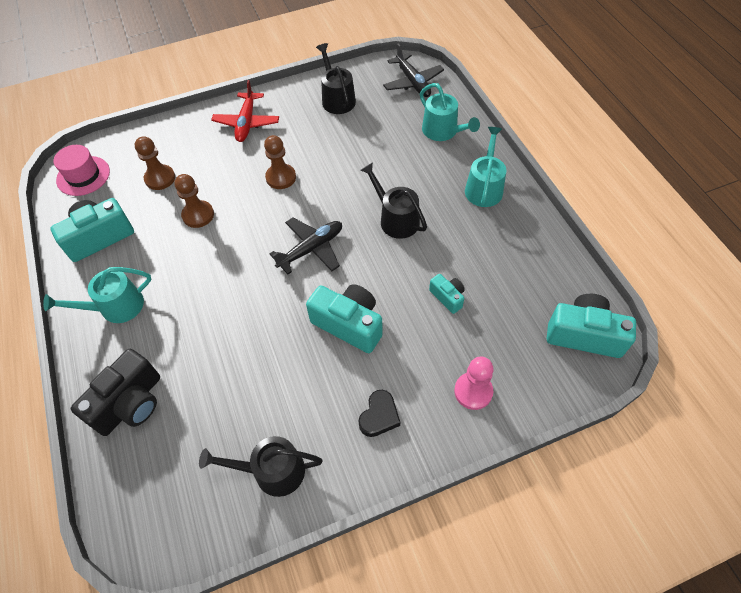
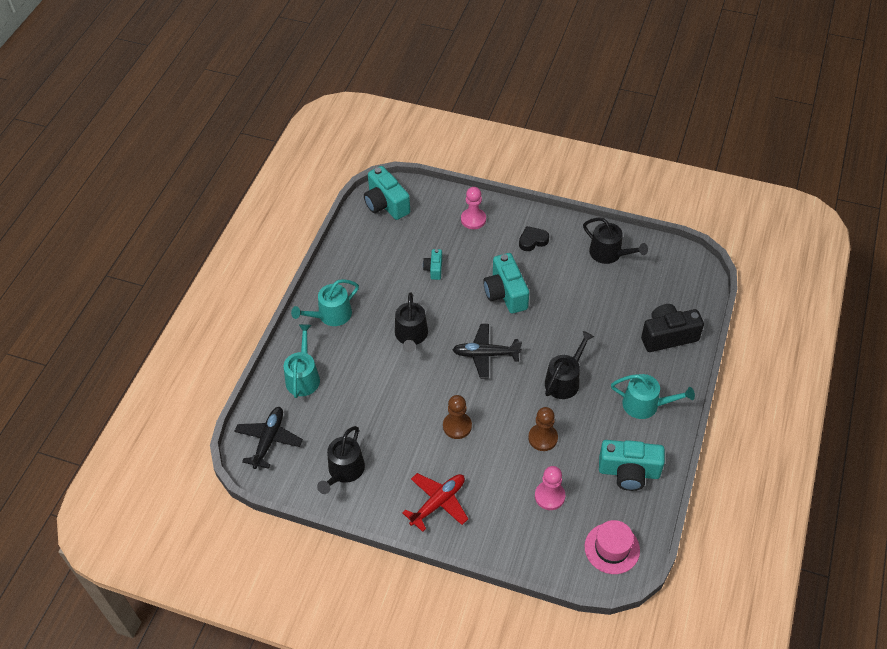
camera: 140 degrees left, 5 degrees down
brown pawn [135,136,175,190] -> pink pawn [535,466,565,510]
none -> black watering can [545,331,594,399]

